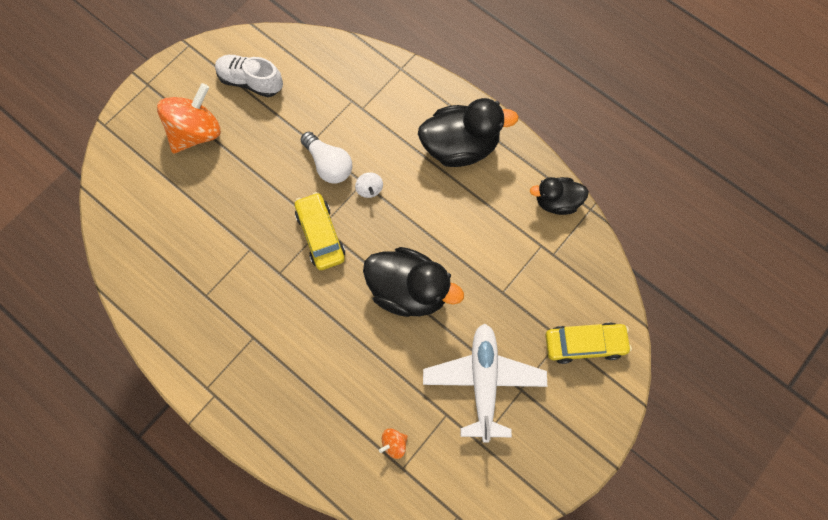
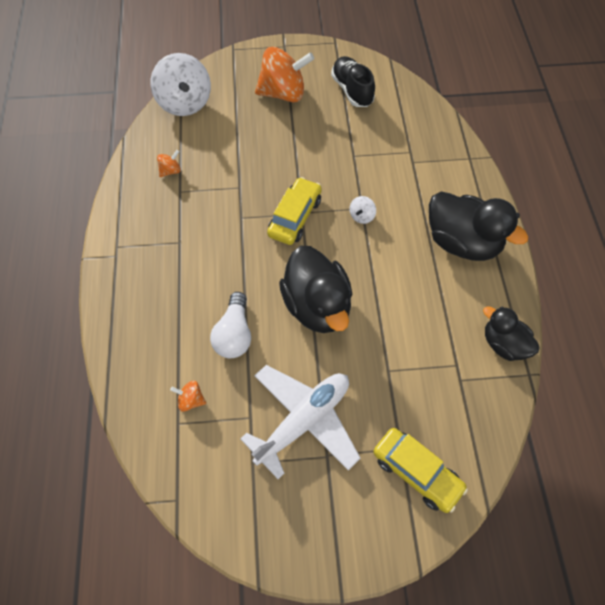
camera: 45 degrees right, 10 degrees down
white shoe [215,55,283,97] -> black shoe [331,56,375,107]
white light bulb [300,132,352,183] -> white light bulb moved to [210,292,251,358]
none -> white spinning top [150,53,211,116]
none -> orange spinning top [157,150,181,177]

